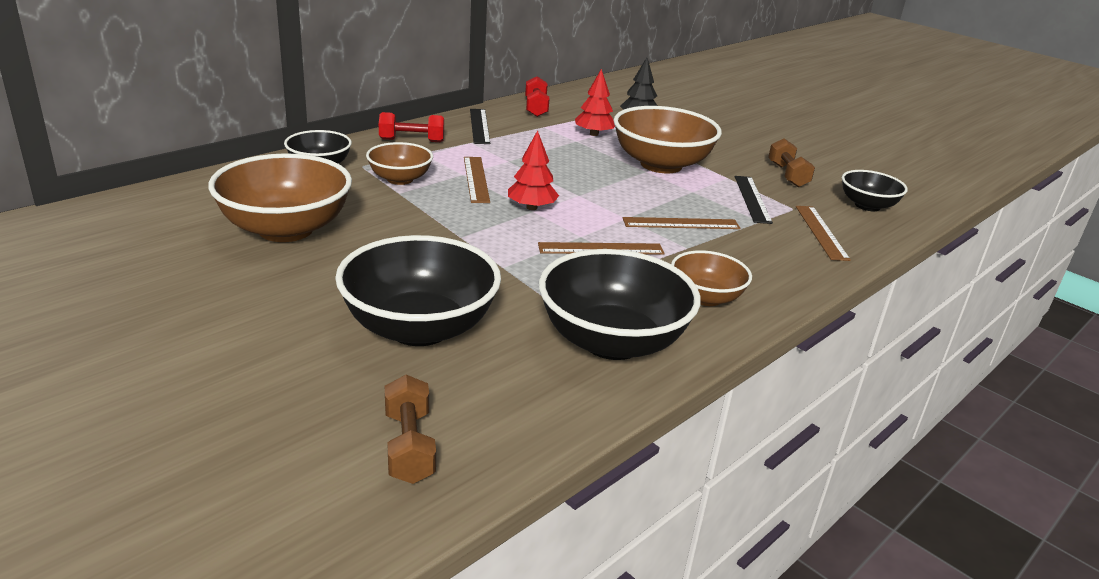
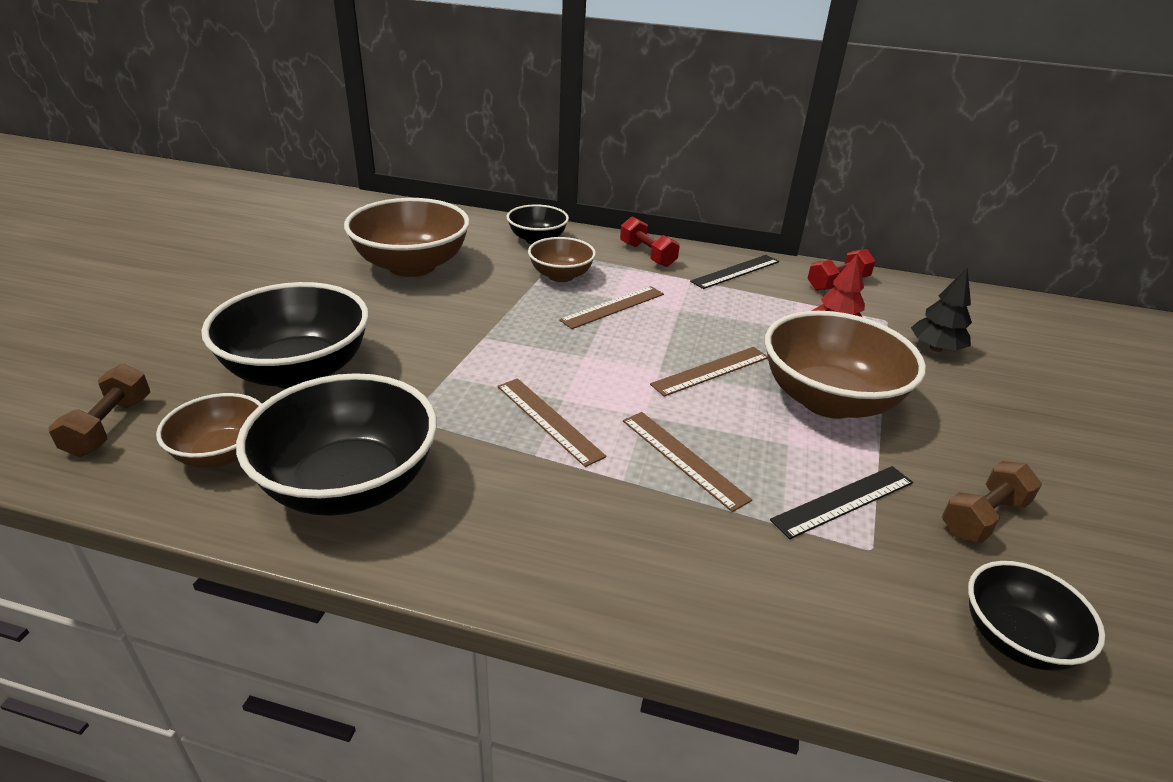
camera: 60 degrees right, 5 degrees up
brown dumbbell [385,375,436,484] -> brown dumbbell turned 45 degrees counterclockwise [48,364,150,457]
red tree [508,130,559,210] -> none
brown bowl [671,250,752,306] -> brown bowl moved to [156,393,262,468]
brown ruler [796,206,851,261] -> brown ruler moved to [650,347,768,397]

